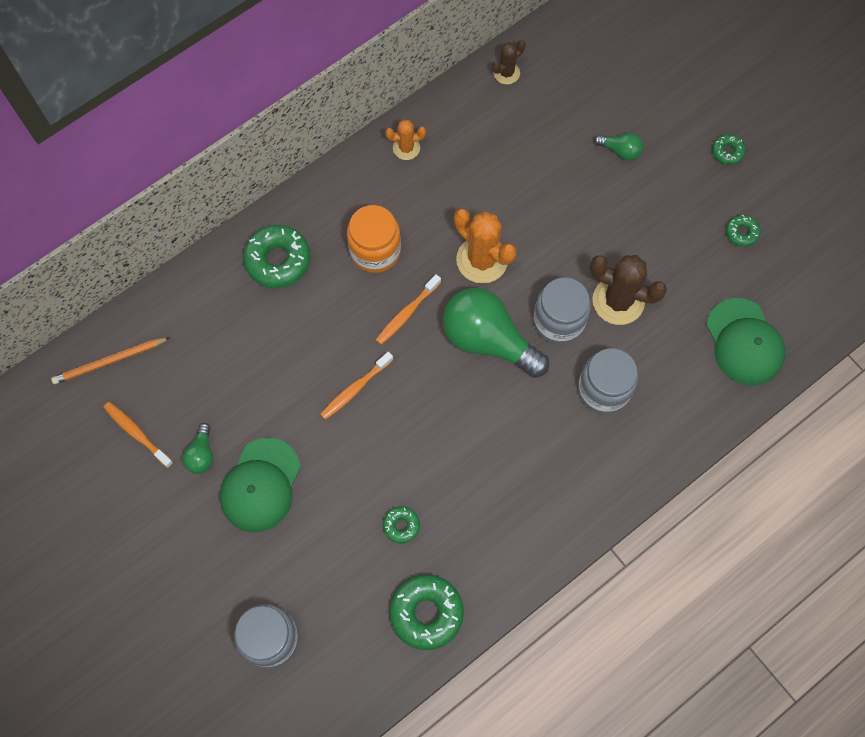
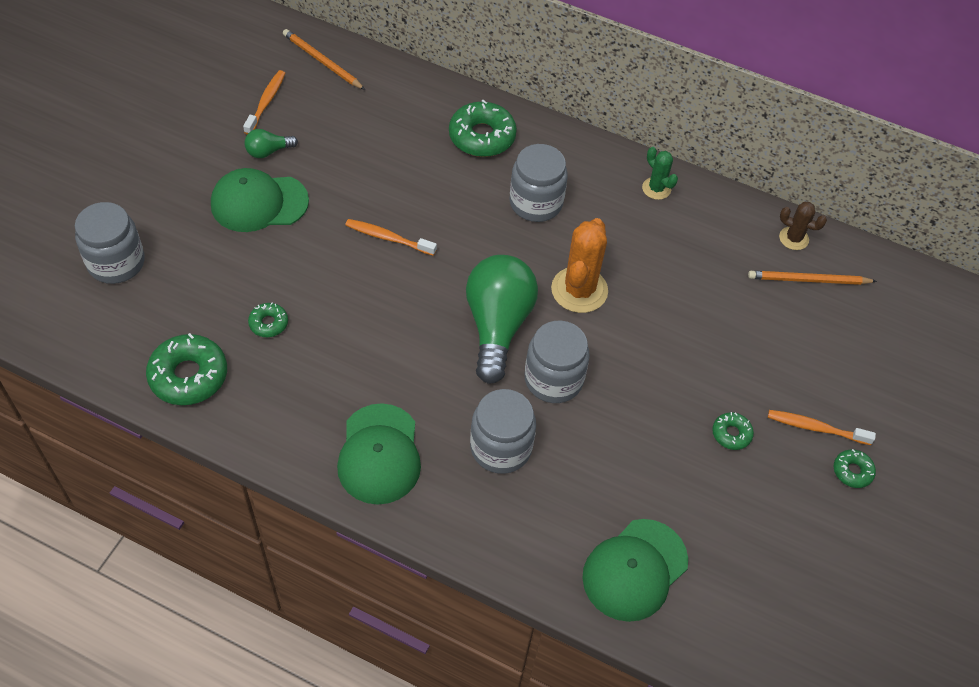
camera: 60 degrees right, 15 degrees down
orange jar [347,205,401,273] -> grey jar [510,144,568,222]
orange toothbrush [376,274,441,345] -> orange toothbrush moved to [768,410,876,445]
orange cactus [385,119,426,160] -> green cactus [642,147,678,200]
brown cactus [590,255,667,325] -> none
green light bulb [594,133,643,160] -> none
green donut [726,215,761,247] -> green donut moved to [712,412,754,450]
none -> green cap [337,403,421,505]
none -> orange pencil [748,271,877,285]

